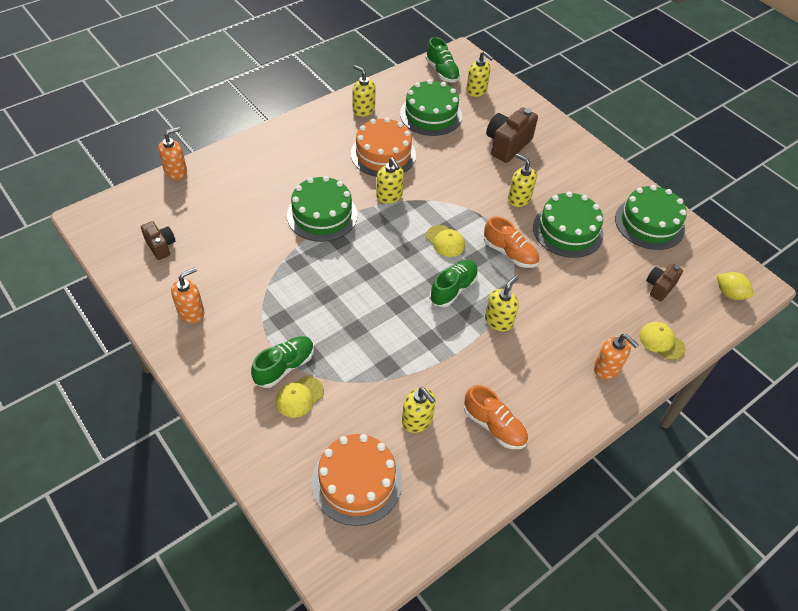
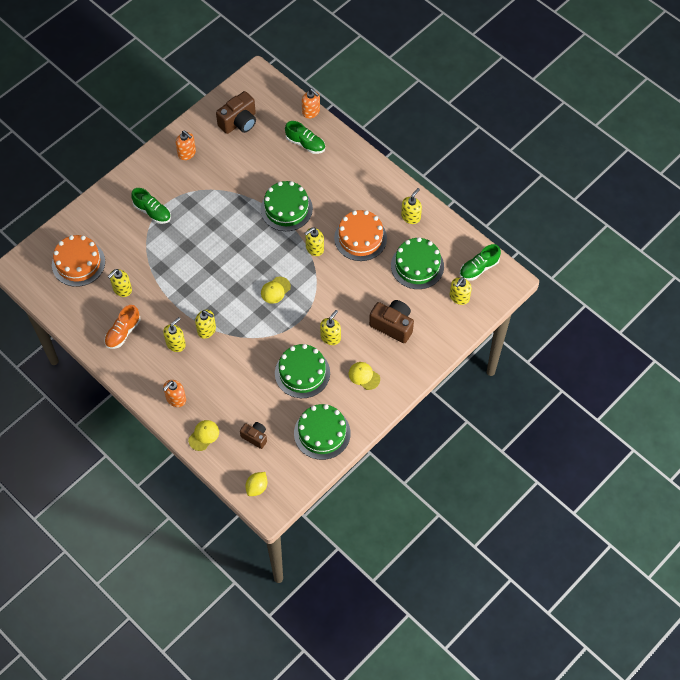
camera: 85 degrees right, 10 degrees up
brown camera [141,221,176,260] -> brown camera [216,91,256,134], size x1.68
yellow cap [276,376,324,418] -> yellow cap moved to [349,362,380,390]
green shoe [430,260,478,307] -> green shoe moved to [285,121,325,154]
orange shoe [484,216,539,268] -> none
none -> yellow soap dispenser [163,317,186,352]

